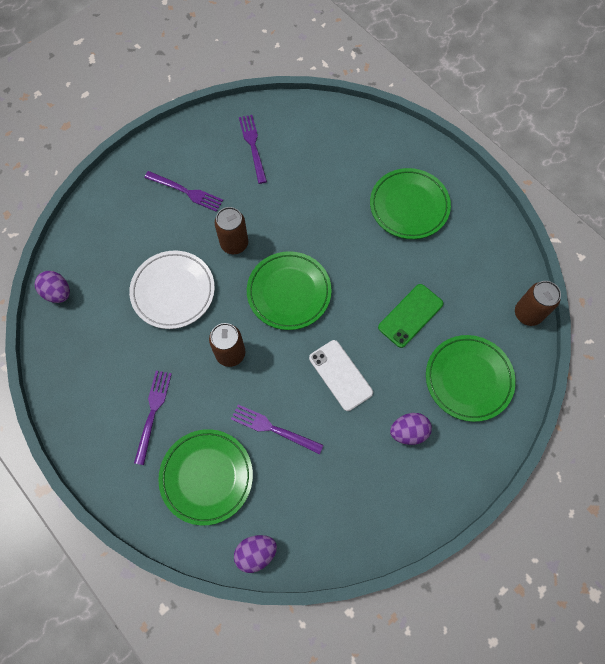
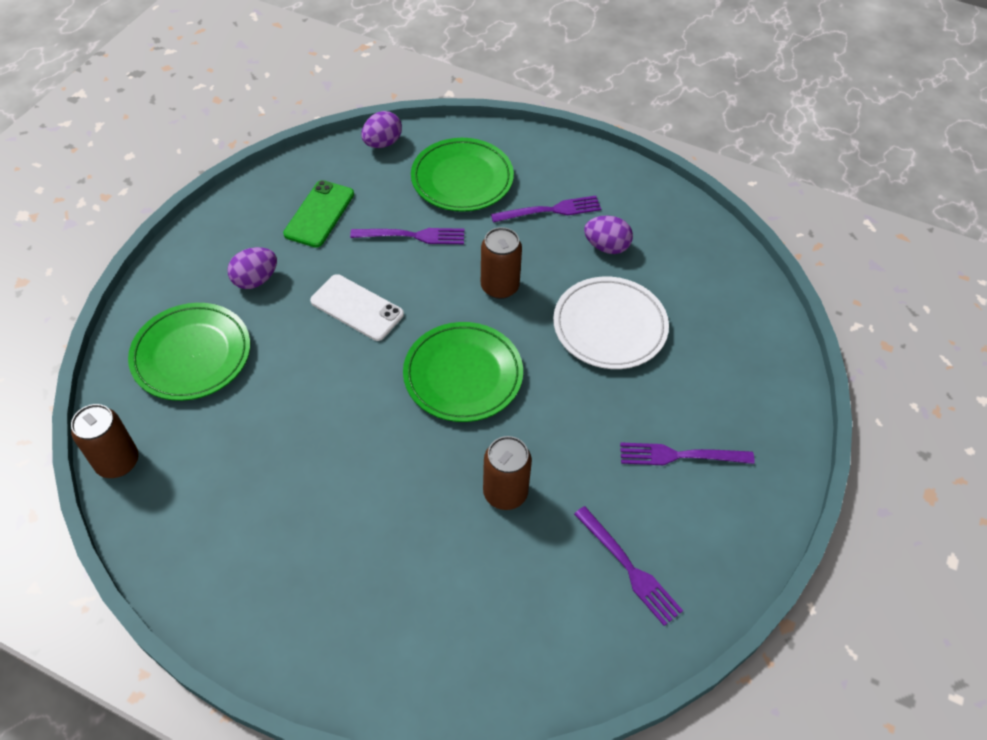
camera: 155 degrees right, 15 degrees down
purple egg [35,271,70,303] -> purple egg moved to [584,216,633,254]
purple fork [134,371,172,465] -> purple fork turned 90 degrees counterclockwise [491,196,601,223]
brown can [215,207,248,254] -> brown can moved to [483,436,532,510]
green plate [370,168,451,239] -> none
green phone [378,284,444,348] -> green phone moved to [283,180,354,248]

